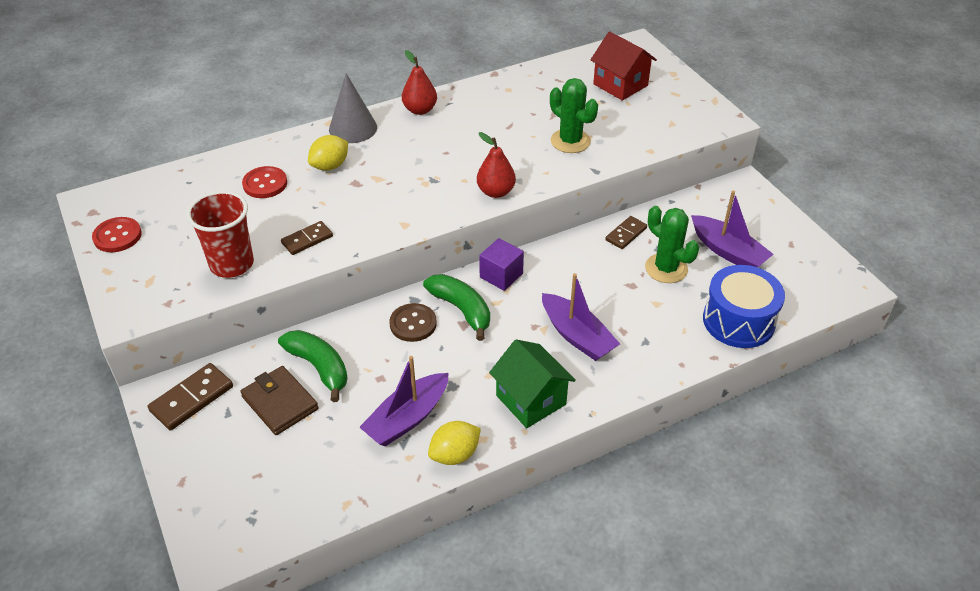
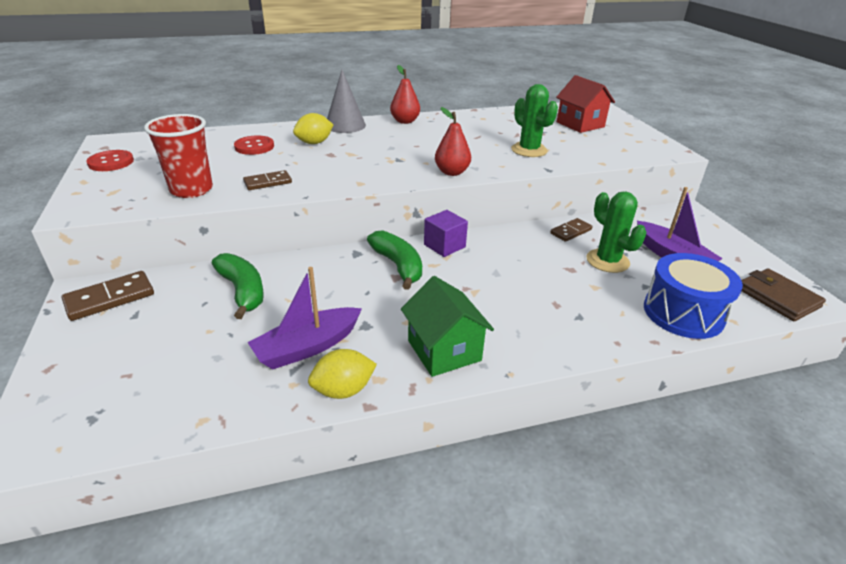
camera: 10 degrees right, 10 degrees down
brown wallet [240,366,319,435] -> brown wallet moved to [741,269,826,321]
brown button [390,303,437,342] -> none
purple boat [542,273,620,361] -> none

